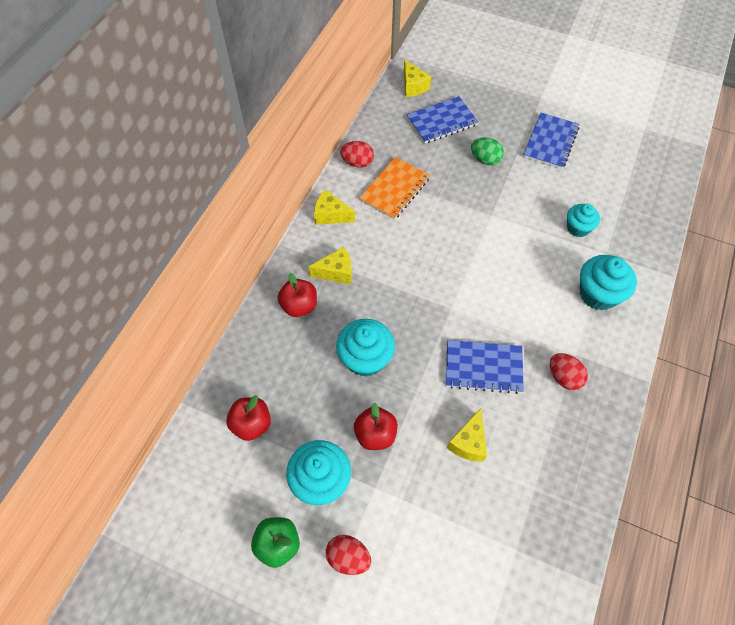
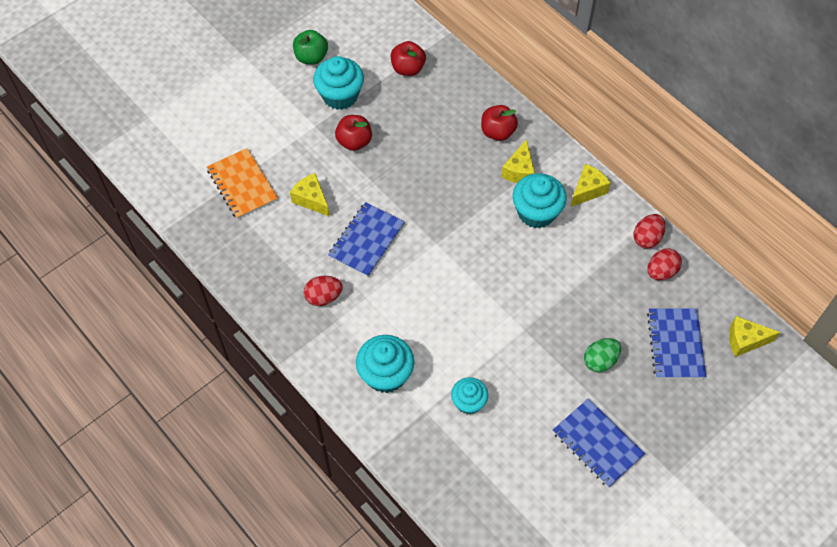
camera: 115 degrees right, 0 degrees up
red egg [326,535,371,575] -> red egg moved to [647,248,682,280]
turquoise cupcake [336,319,395,377] -> turquoise cupcake moved to [512,173,567,228]
orange notebook [360,157,430,220] -> orange notebook moved to [207,148,278,219]

